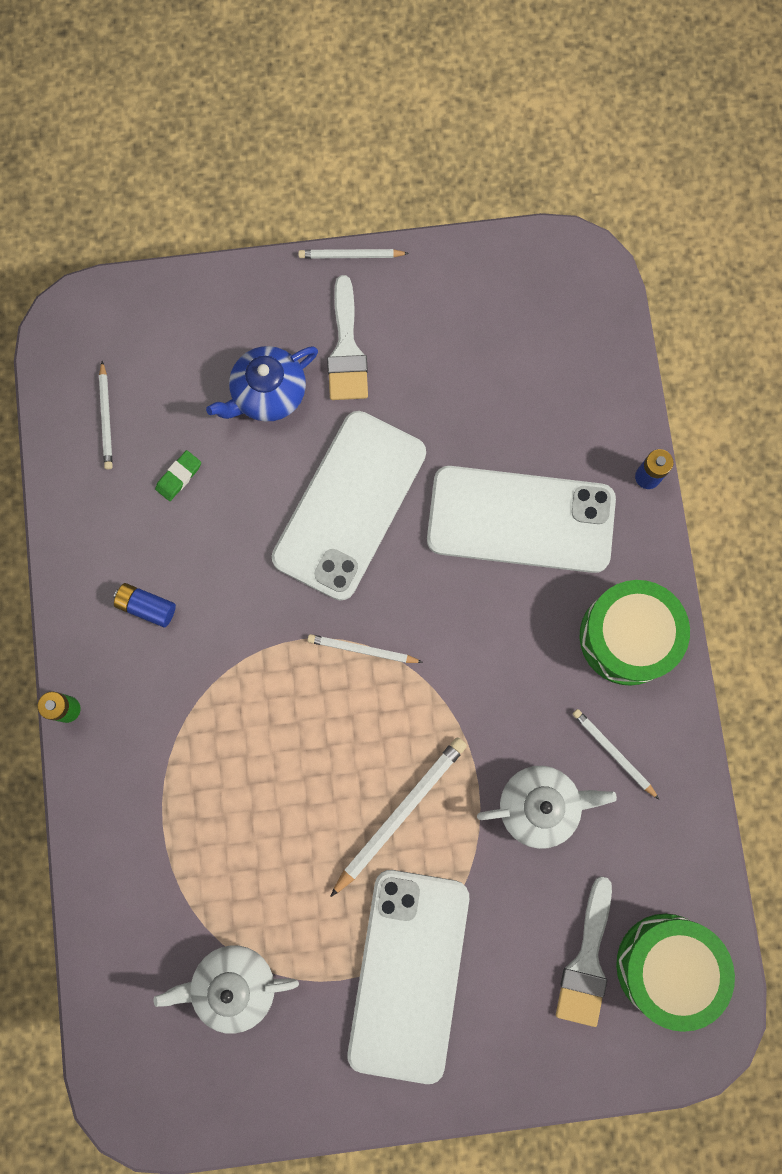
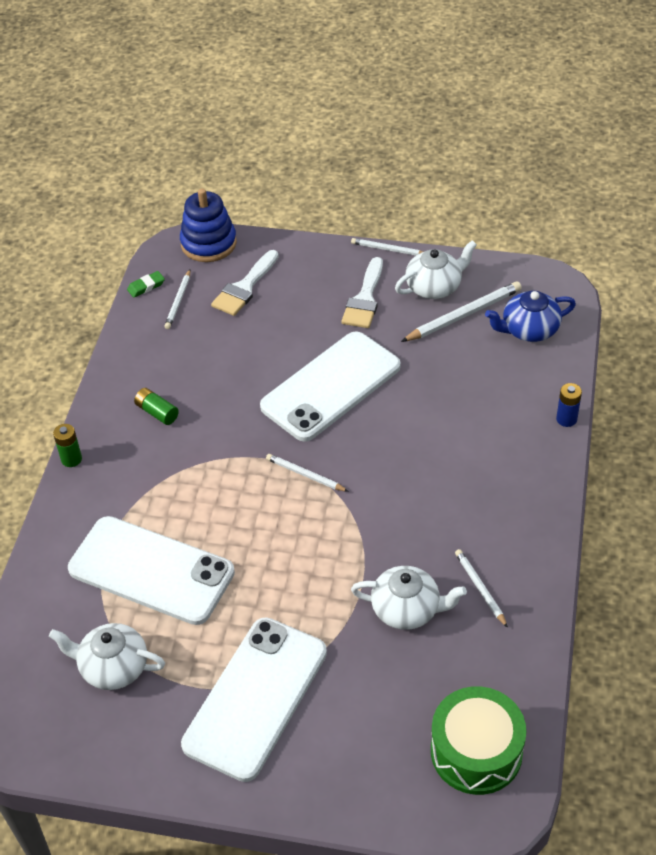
camera: 20 degrees right, 30 degrees down
blue battery [114,583,176,628] -> green battery [134,388,179,425]
green eraser [155,450,201,501] -> green eraser moved to [127,271,165,298]
blue teapot [206,346,318,422] -> blue teapot moved to [485,291,576,342]
white pencil [330,737,467,897] -> white pencil moved to [401,281,522,342]
white phone [427,466,616,573] -> white phone moved to [68,516,235,625]
white brush [556,876,612,1027] -> white brush moved to [211,250,279,316]
green drum [580,580,690,686] -> none
none -> blue stacking toy [180,188,237,262]
none -> white teapot [395,240,477,299]

